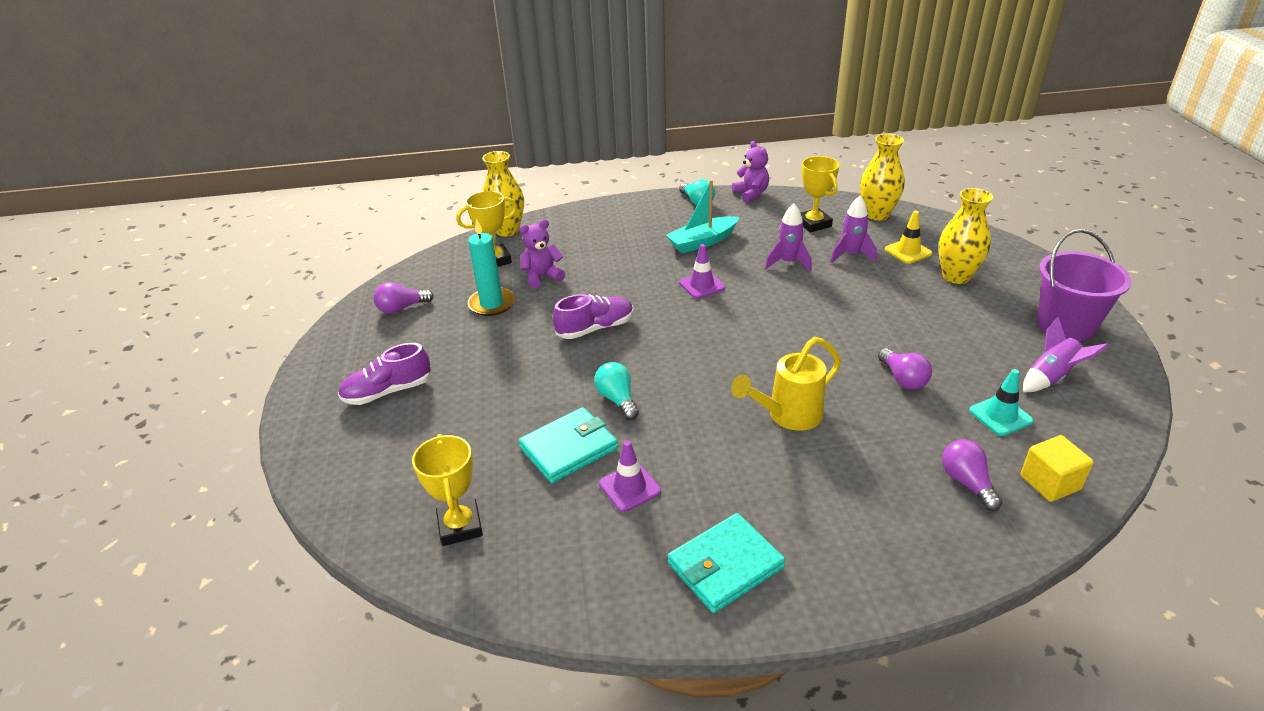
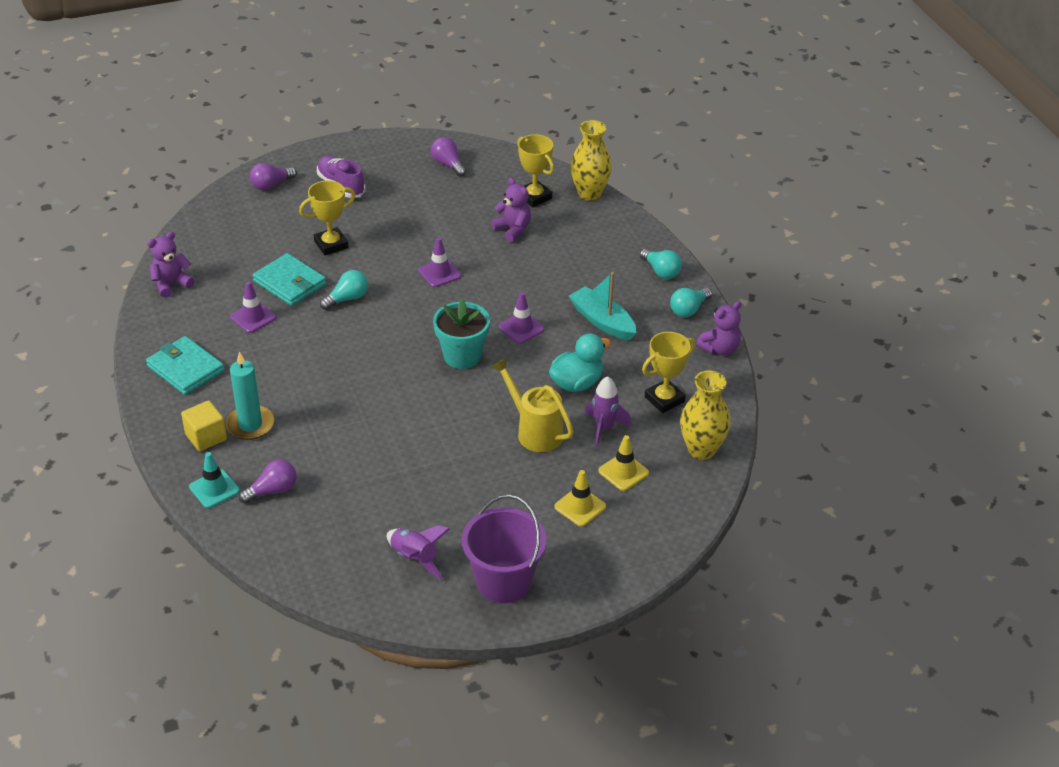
camera: 75 degrees right, 5 degrees up
yellow trophy [412,434,483,546] -> yellow trophy moved to [299,180,355,255]
turquoise candle [468,219,515,316] -> turquoise candle moved to [226,352,274,440]
purple shoe [553,294,634,339] -> purple traffic cone [418,238,461,287]
yellow watering can [731,337,841,431] -> yellow watering can moved to [491,357,574,452]
purple rocket [765,204,812,272] -> turquoise duck [549,334,611,392]
purple light bulb [878,348,932,390] -> purple light bulb moved to [250,163,297,190]
yellow vase [939,188,993,284] -> yellow traffic cone [554,470,606,527]
turquoise traffic cone [969,369,1034,436] -> turquoise traffic cone moved to [189,452,240,508]
yellow cube [1020,435,1094,502] -> yellow cube moved to [181,400,227,451]
none -> purple teddy bear [147,231,195,298]
none -> turquoise flower pot [433,298,490,369]
none -> turquoise light bulb [640,248,682,279]

